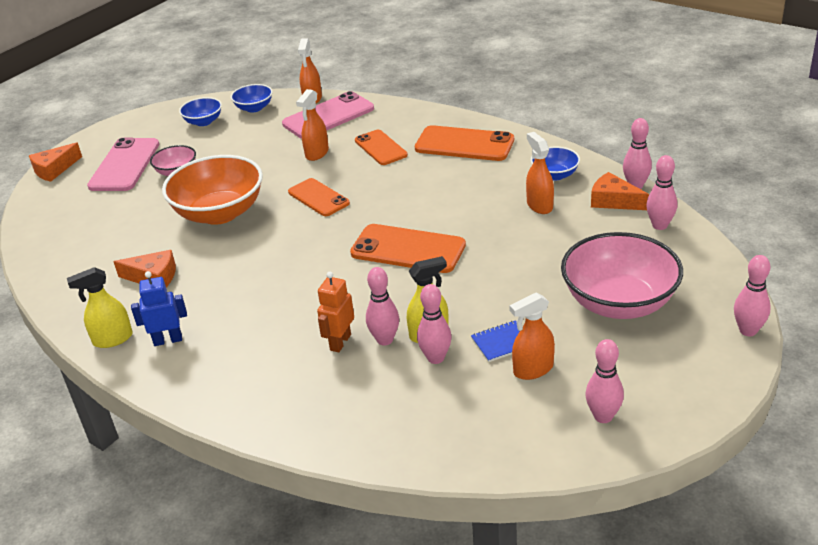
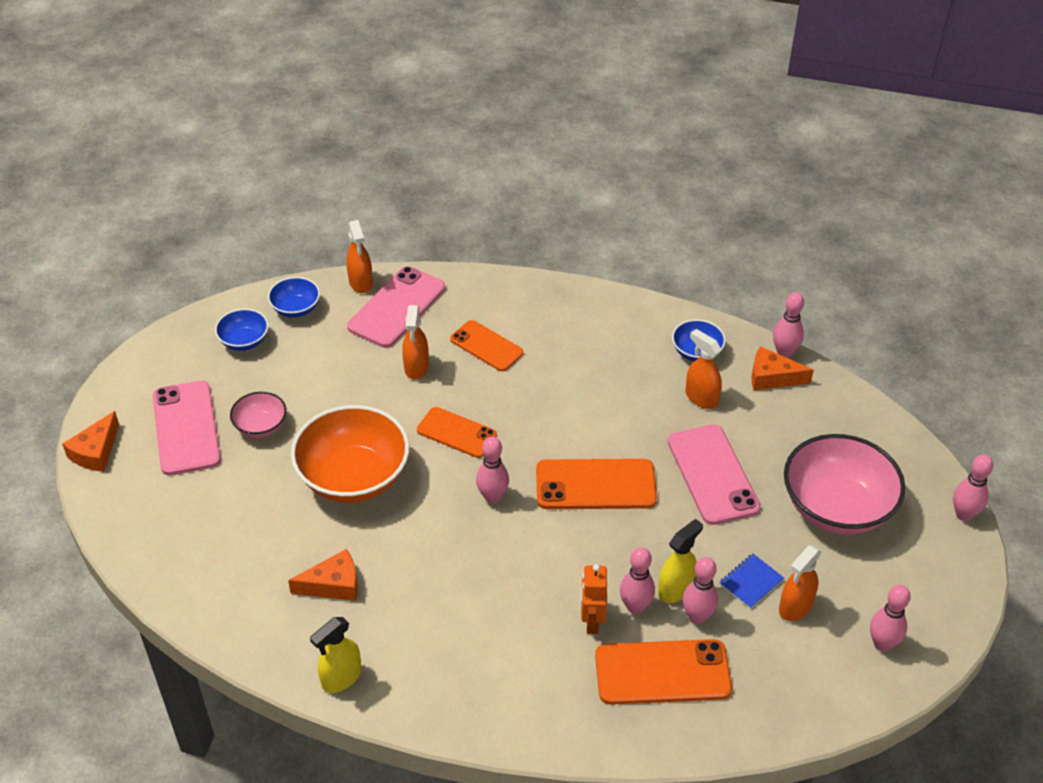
camera: 25 degrees left, 10 degrees up
blue robot [131,271,187,346] -> none
orange phone [415,125,514,161] -> orange phone moved to [595,639,732,705]
pink bowling pin [646,155,677,230] -> pink bowling pin moved to [476,437,509,504]
none -> pink phone [668,424,760,525]

